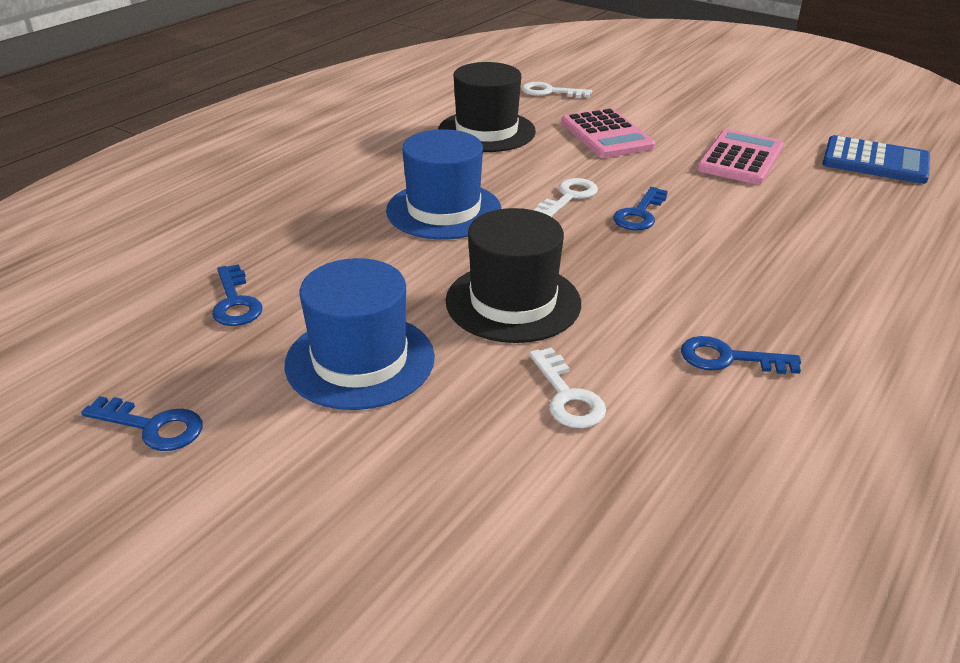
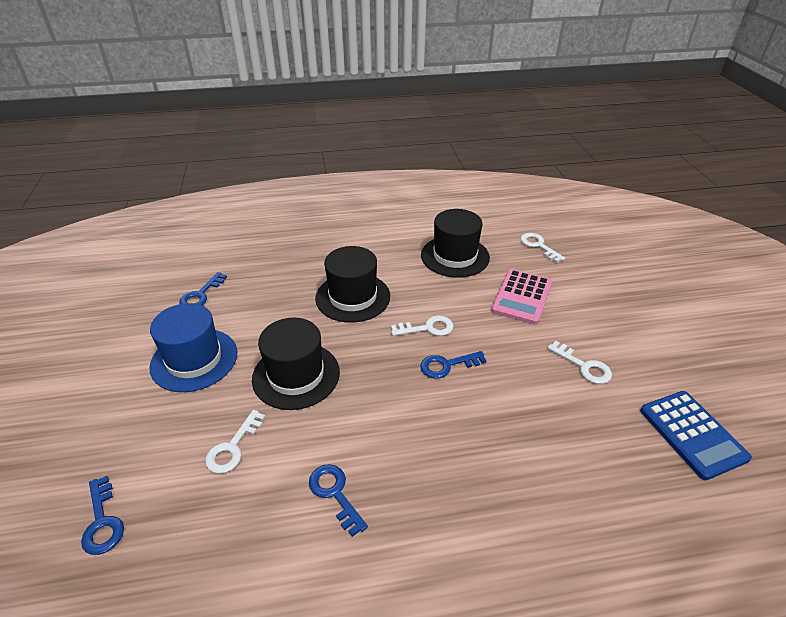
camera: 45 degrees right, 5 degrees up
blue key [81,396,202,451] -> blue key moved to [81,476,124,555]
blue hat [386,129,501,240] -> black hat [315,246,390,323]
pink calculator [697,129,784,184] -> white key [547,341,612,384]

